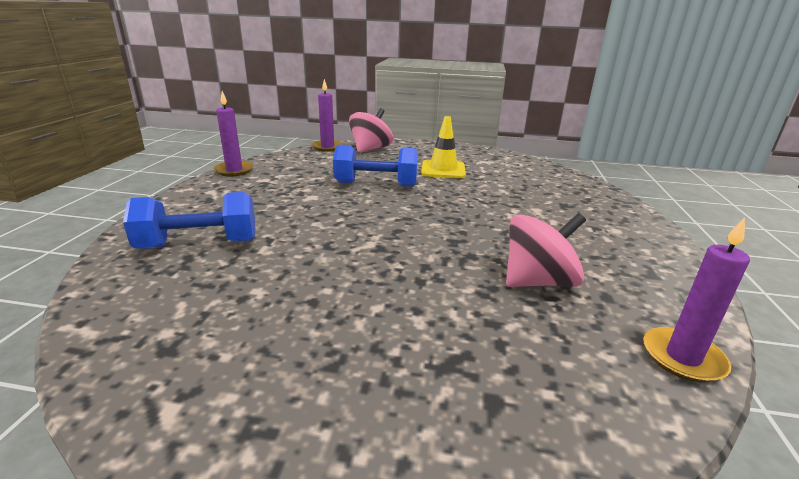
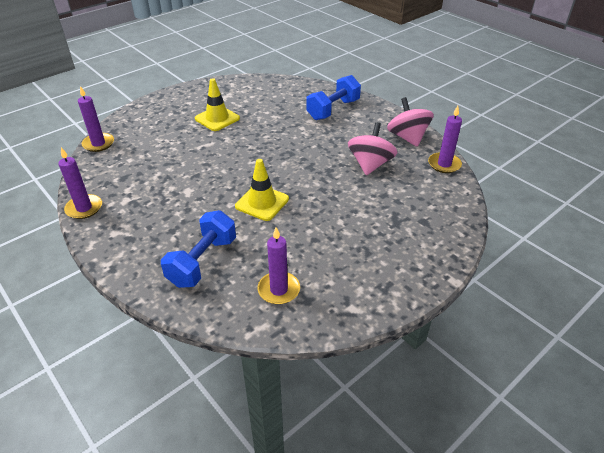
camera: 50 degrees left, 15 degrees up
blue dumbbell [333,145,418,187] -> blue dumbbell moved to [306,75,361,120]
pink spinning top [349,108,393,153] -> pink spinning top moved to [387,97,434,147]
none -> yellow traffic cone [235,159,289,221]
none -> purple candle [258,227,300,305]

